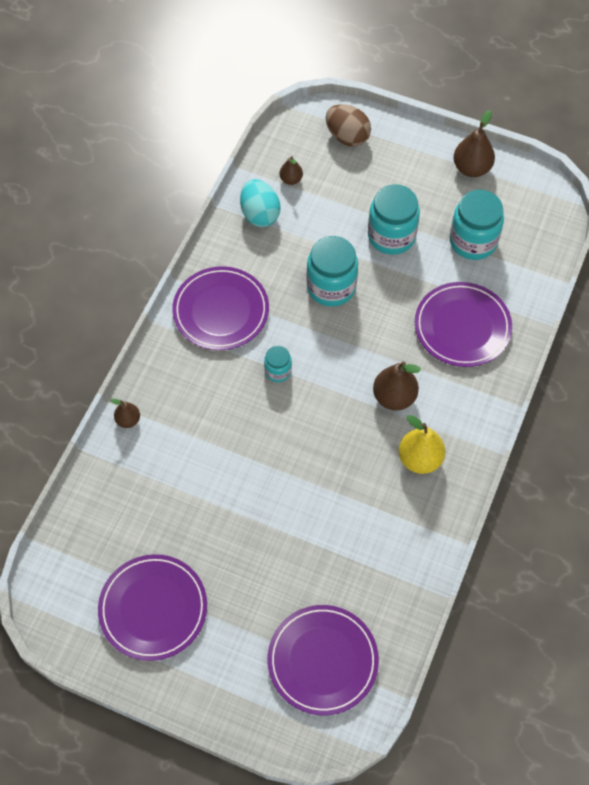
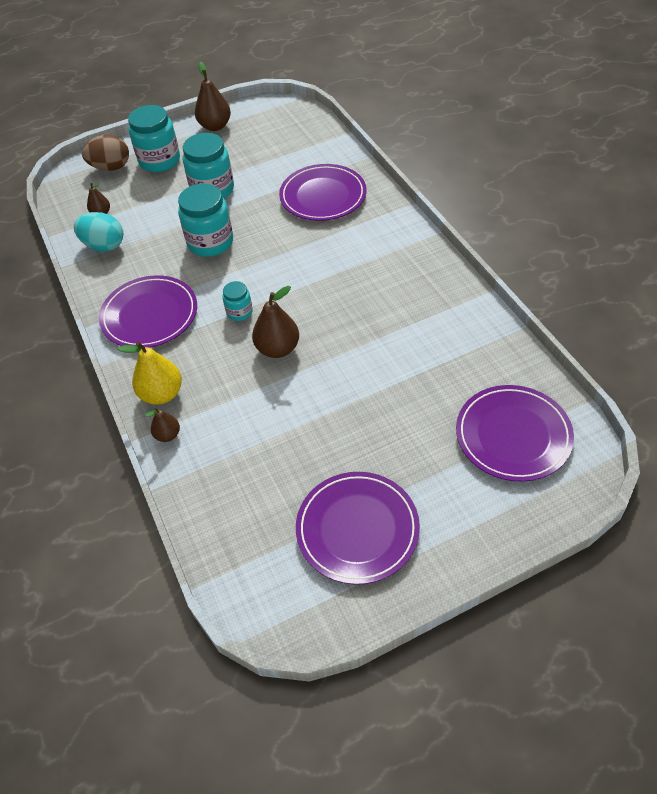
camera: 45 degrees left, 10 degrees down
brown pear [373,362,421,410] -> brown pear moved to [252,286,299,358]
yellow pear [399,415,445,474] -> yellow pear moved to [117,342,182,405]
turquoise jar [450,190,504,260] -> turquoise jar moved to [128,105,180,172]

